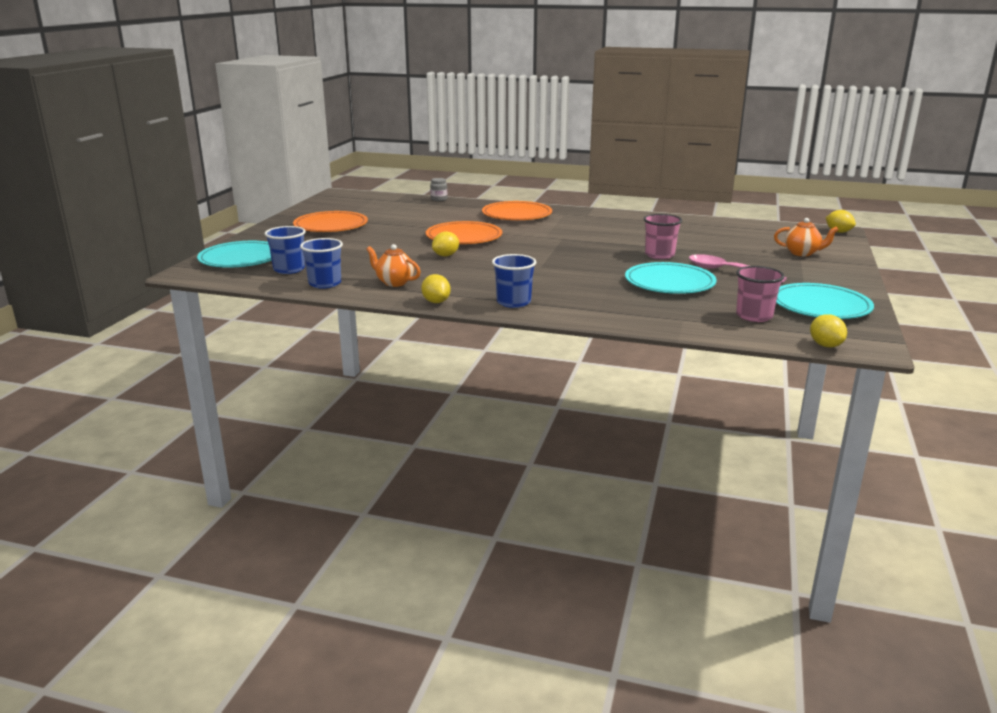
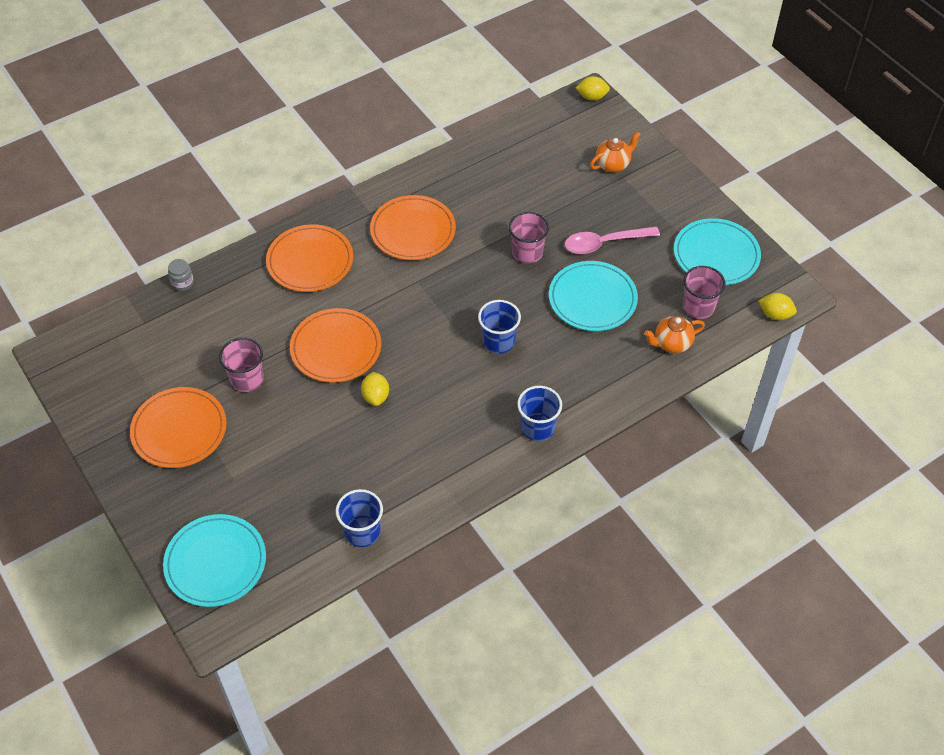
camera: 50 degrees left, 30 degrees up
blue cup [264,226,306,274] -> blue cup moved to [478,300,521,354]
orange teapot [367,244,421,287] -> orange teapot moved to [644,316,705,353]
yellow lemon [421,274,450,303] -> none
none -> pink cup [219,337,264,392]
none -> orange plate [370,195,456,260]

